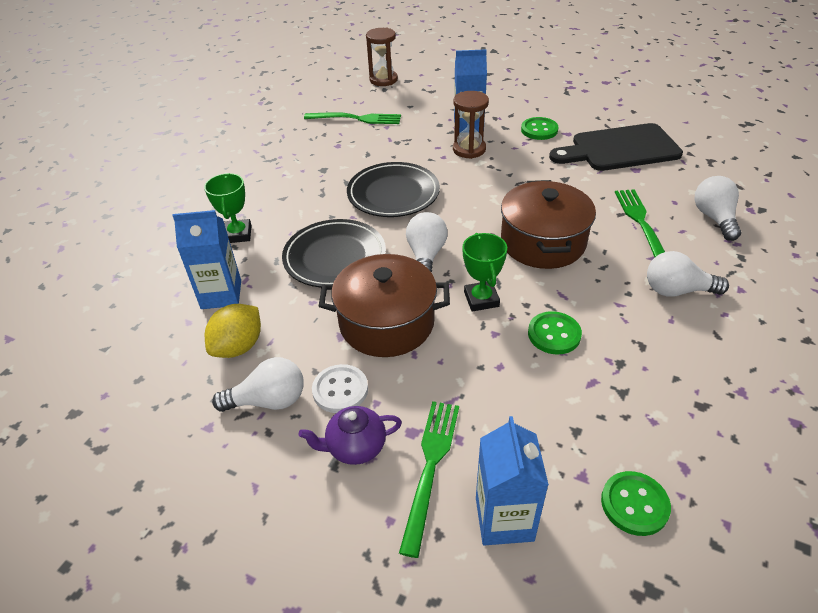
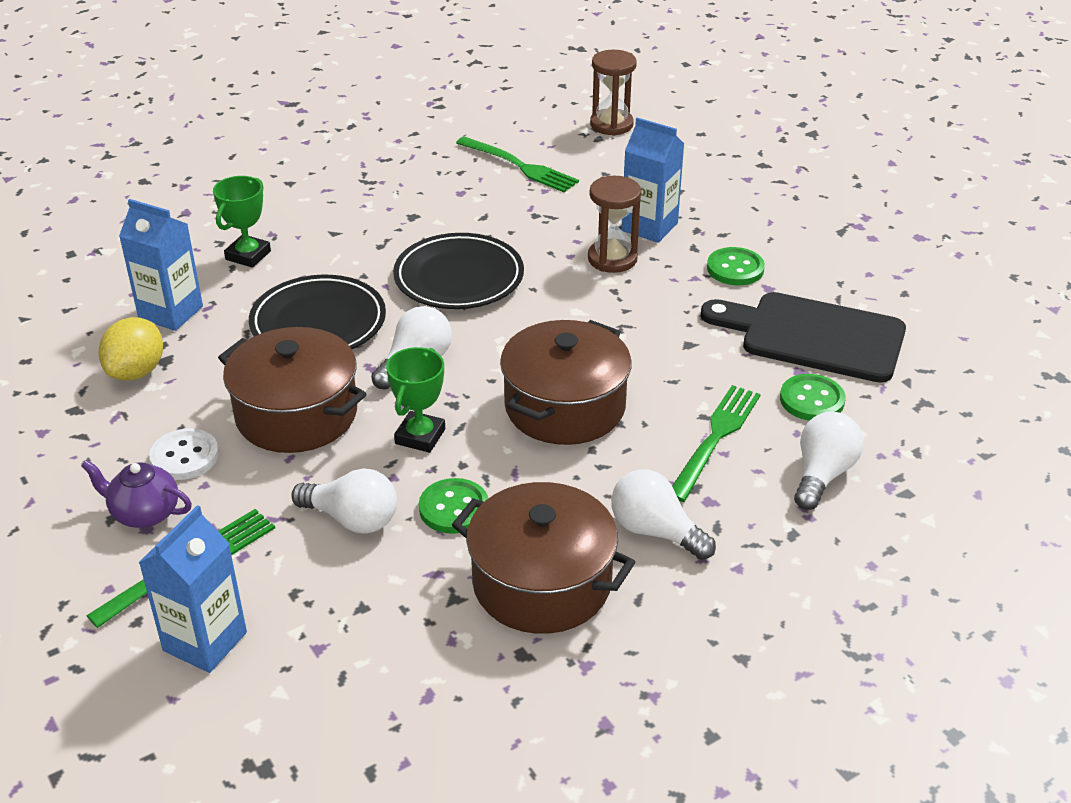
camera: 30 degrees right, 5 degrees down
yellow lemon [205,304,261,358] -> yellow lemon turned 45 degrees counterclockwise [98,317,163,381]
white light bulb [212,357,303,412] -> white light bulb moved to [291,468,397,534]
green button [601,471,671,536] -> green button moved to [780,374,845,421]
none -> brown pot [452,482,635,634]

